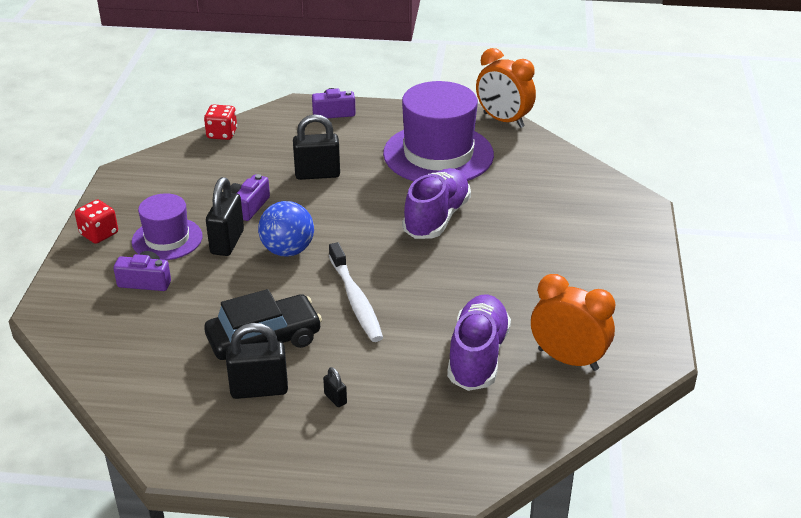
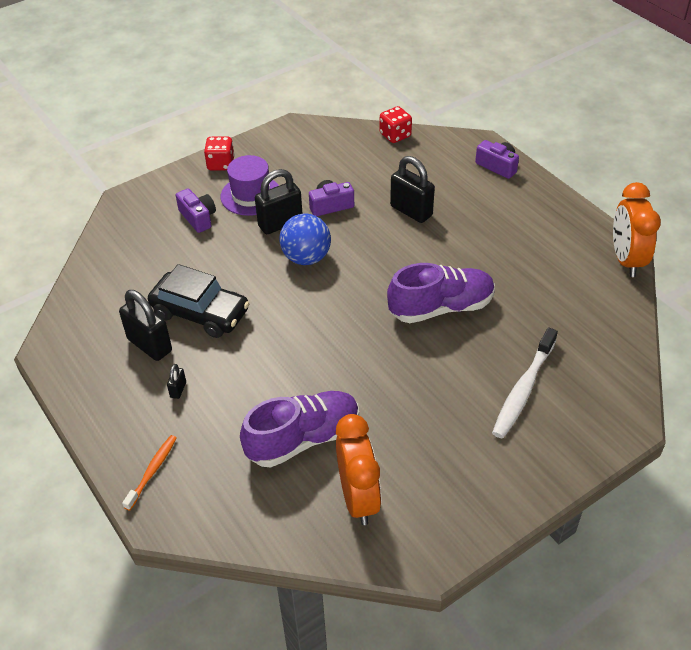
camera: 50 degrees right, 10 degrees up
white toothbrush [329,242,383,342] -> white toothbrush moved to [492,327,558,439]
purple hat [383,81,494,181] -> none
none -> orange toothbrush [122,435,177,511]

